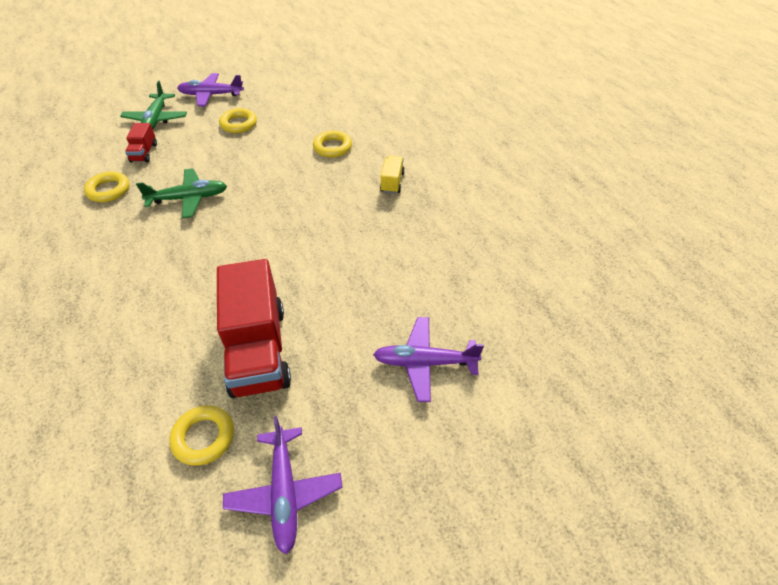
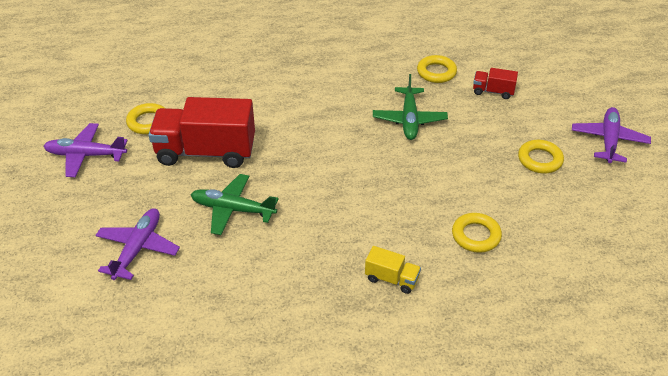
camera: 105 degrees right, 5 degrees down
green plane [120,81,187,129] -> green plane moved to [191,174,278,235]

